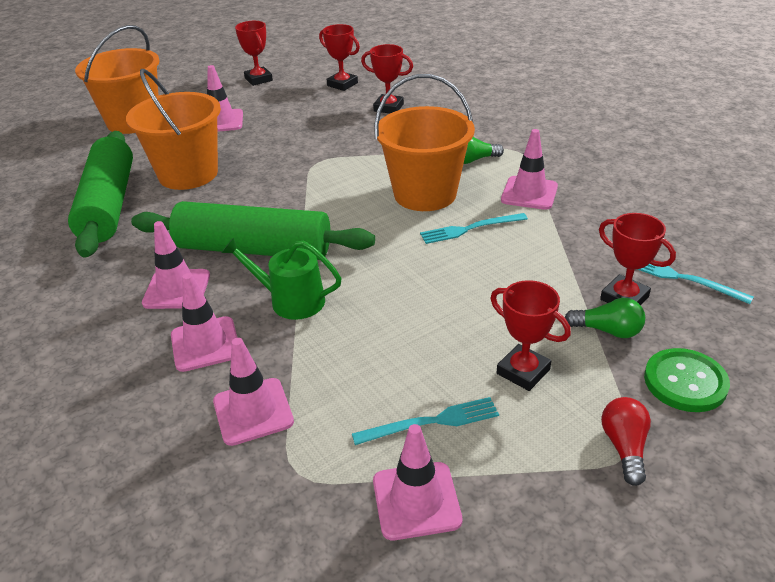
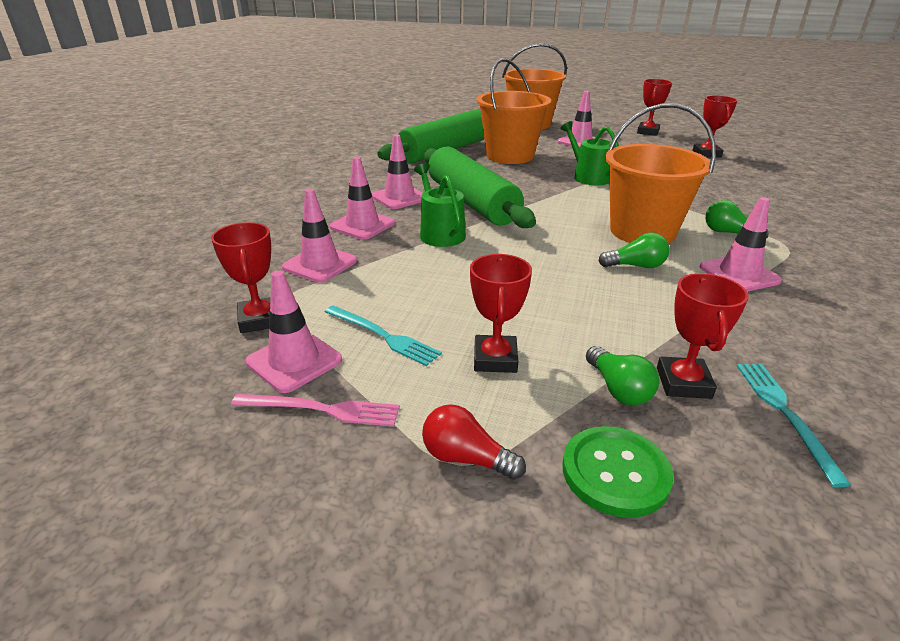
camera: 50 degrees right, 5 degrees down
red trophy [361,44,413,113] -> red trophy moved to [211,222,271,333]
turquoise fork [420,213,528,244] -> green light bulb [599,232,670,268]
red light bulb [601,397,651,486] -> red light bulb turned 120 degrees counterclockwise [422,404,526,480]
none -> pink fork [231,394,400,427]
none -> green watering can [560,121,619,185]

